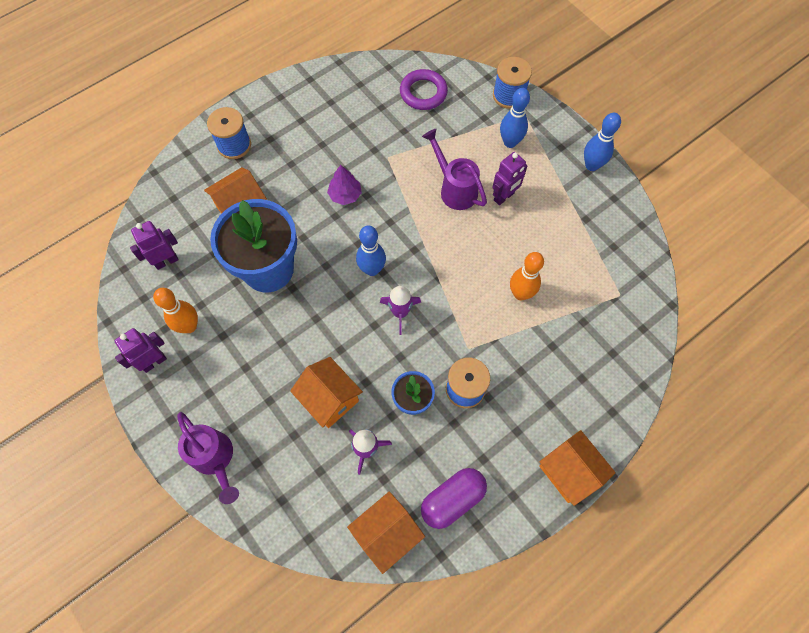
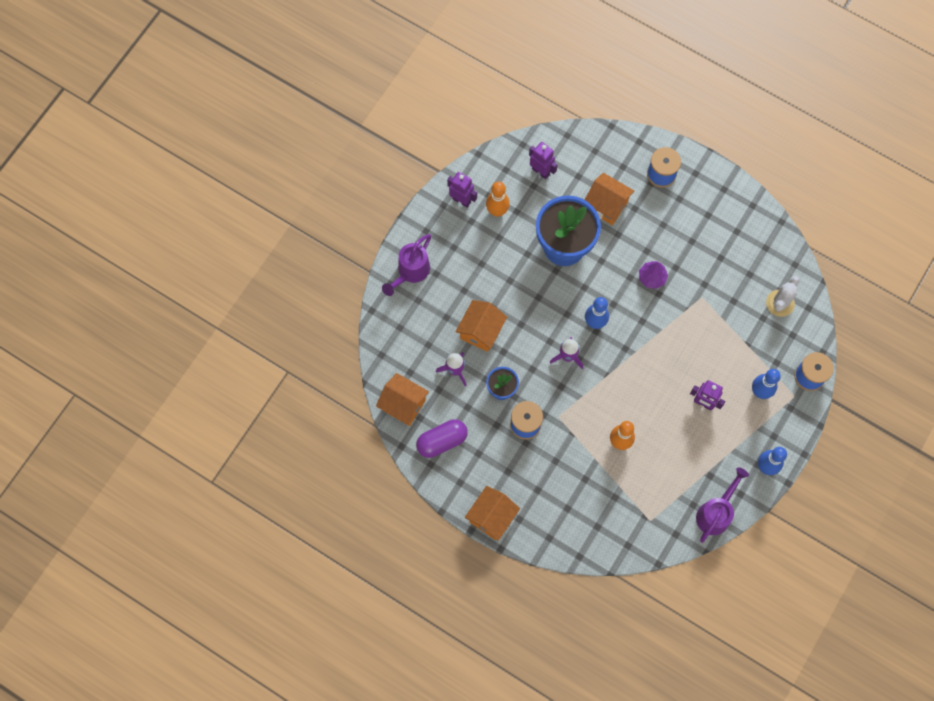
camera: 70 degrees right, 5 degrees up
purple ring [400,69,448,110] -> white cactus [766,276,800,317]
purple capsule [421,468,487,529] -> purple capsule turned 60 degrees counterclockwise [416,419,468,458]
purple watering can [422,129,487,210] -> purple watering can moved to [696,467,749,543]

